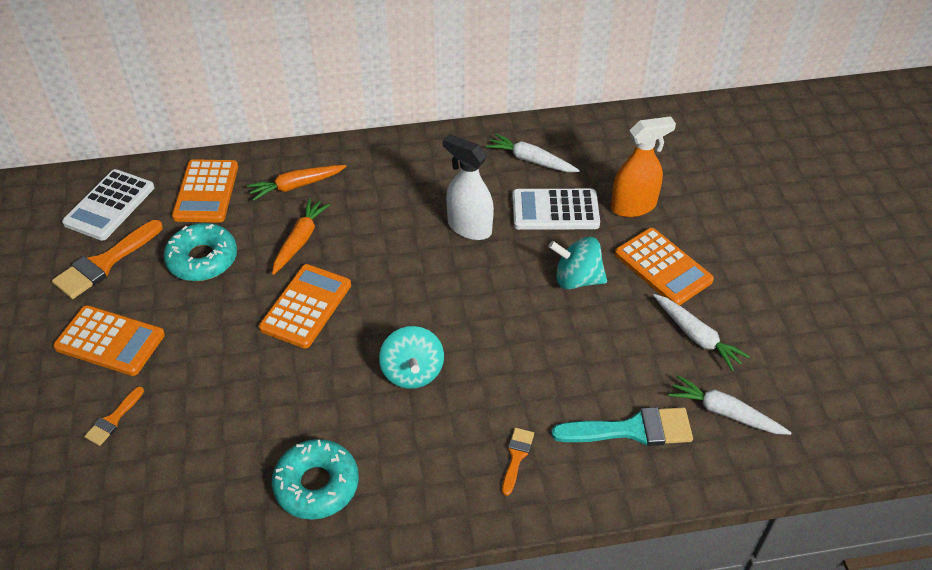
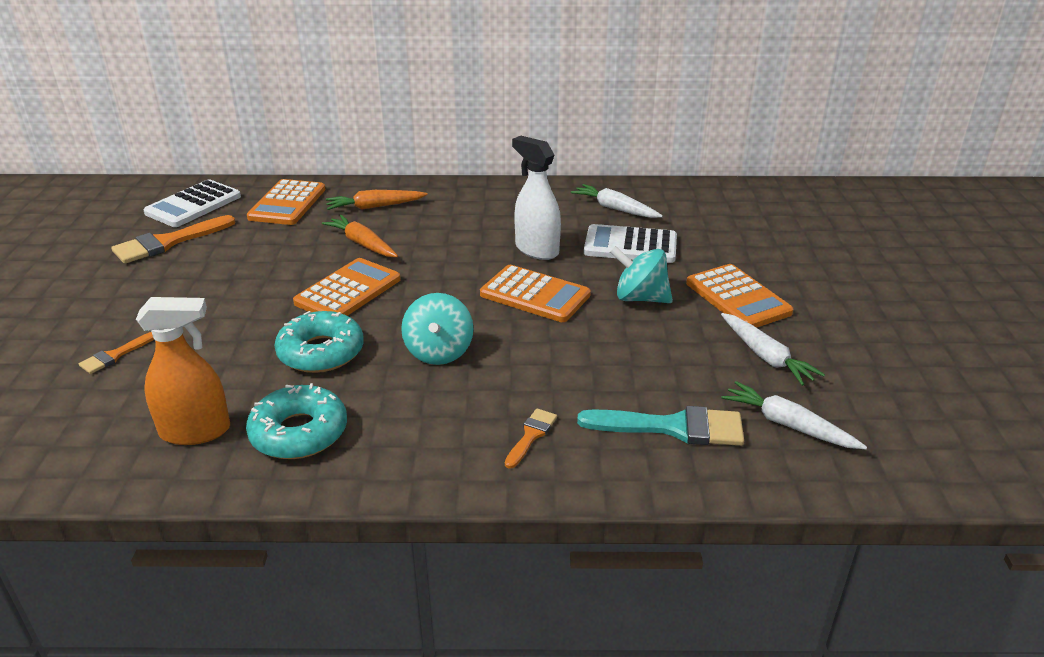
camera: 10 degrees right, 15 degrees down
orange calculator [53,305,165,376] -> orange calculator moved to [480,265,591,322]
turquoise donut [164,223,237,281] -> turquoise donut moved to [275,311,364,373]
orange carrot [272,198,331,275] -> orange carrot turned 75 degrees counterclockwise [322,215,398,257]
orange spray bottle [611,117,676,217] -> orange spray bottle moved to [136,297,230,445]

